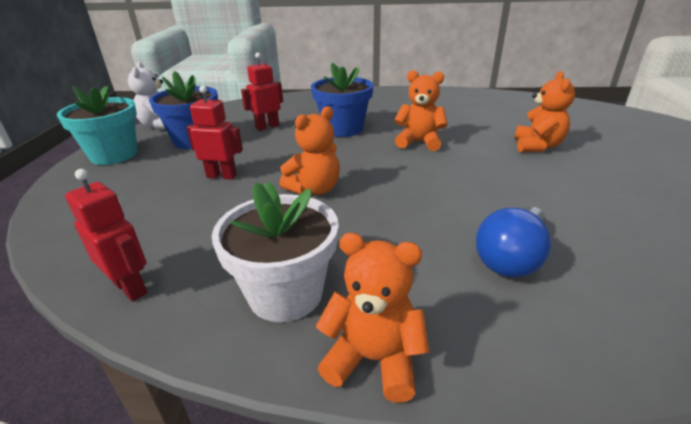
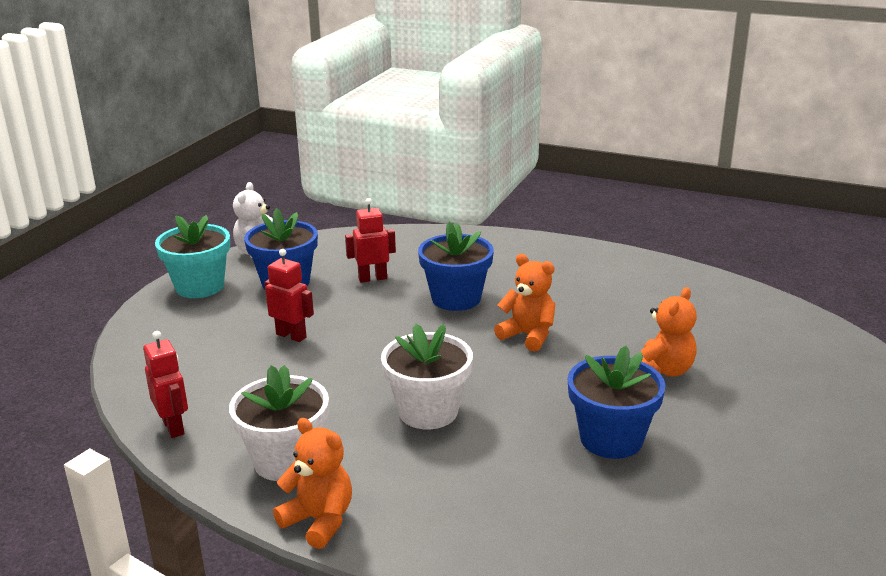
camera: 20 degrees right, 5 degrees down
orange teddy bear [280,106,340,195] -> none
blue light bulb [476,207,551,277] -> none
none -> white flower pot [381,324,473,429]
none -> blue flower pot [568,346,665,459]

